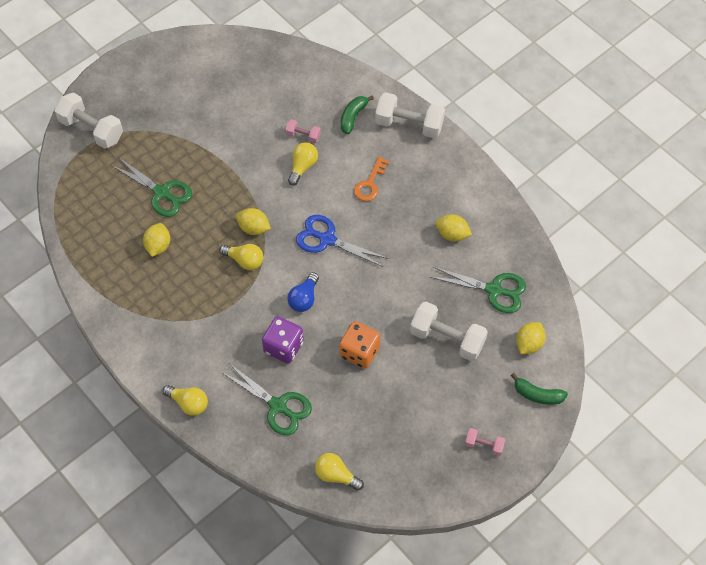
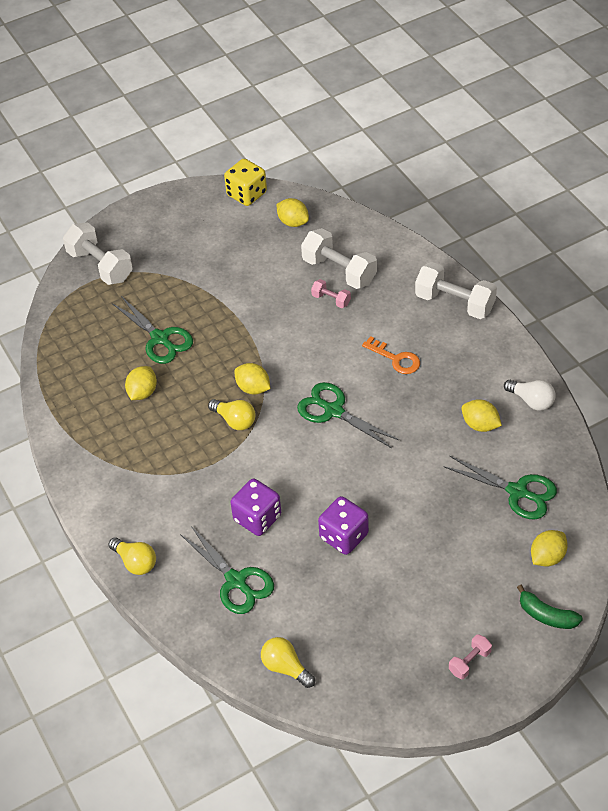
camera: 15 degrees right, 10 degrees down
blue light bulb [287,272,319,312] -> none
yellow light bulb [288,142,318,186] -> none
blue scissors [296,215,388,267] -> green scissors [297,382,399,448]
orange dice [339,321,381,369] -> purple dice [318,496,369,555]
green banana [341,96,374,134] -> none
orange key [354,157,389,201] -> orange key turned 90 degrees counterclockwise [362,336,420,374]
white dumbbell [410,302,488,361] -> white dumbbell moved to [301,228,377,289]
pink dumbbell [465,428,505,456] -> pink dumbbell turned 75 degrees counterclockwise [449,634,492,679]
none -> yellow dice [224,159,267,206]
none -> yellow lemon [276,198,309,227]
none -> white light bulb [504,380,556,411]

